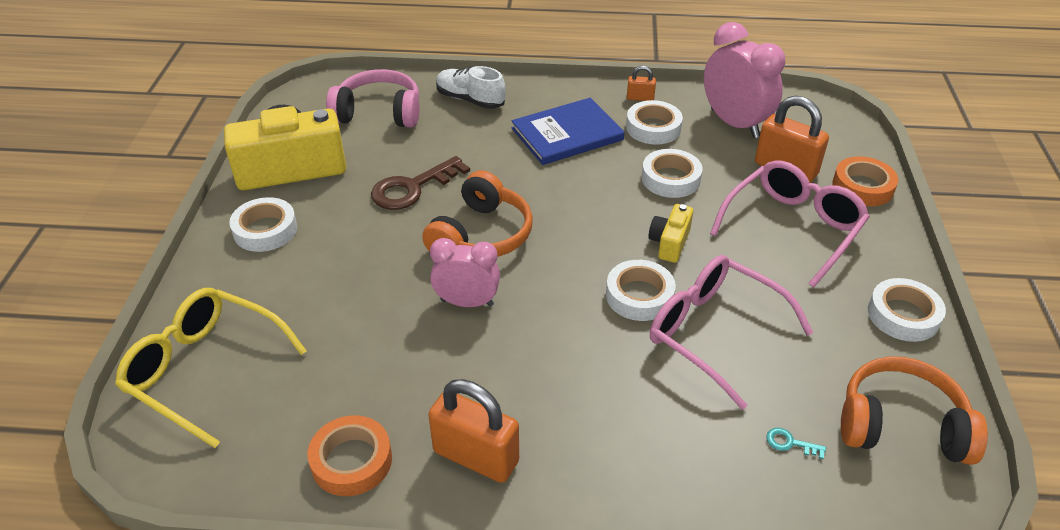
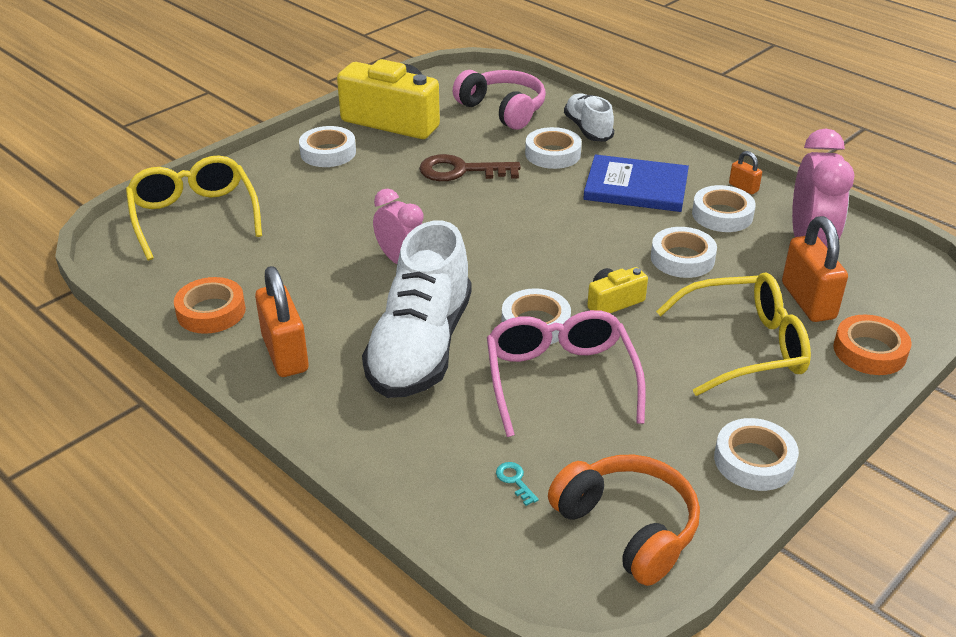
camera: 40 degrees right, 5 degrees down
orange headphones [422,170,533,257] -> none
pink glasses [710,160,870,287] -> yellow glasses [656,272,811,396]
none -> white shoe [362,221,472,398]
none -> white tape [525,127,582,169]

